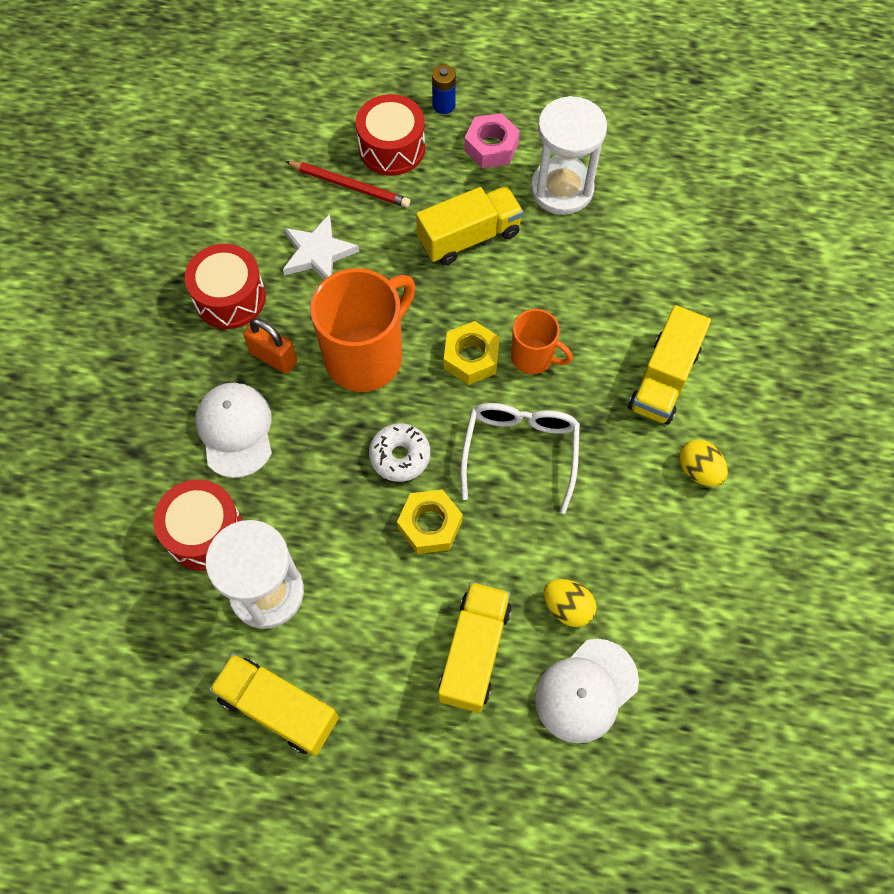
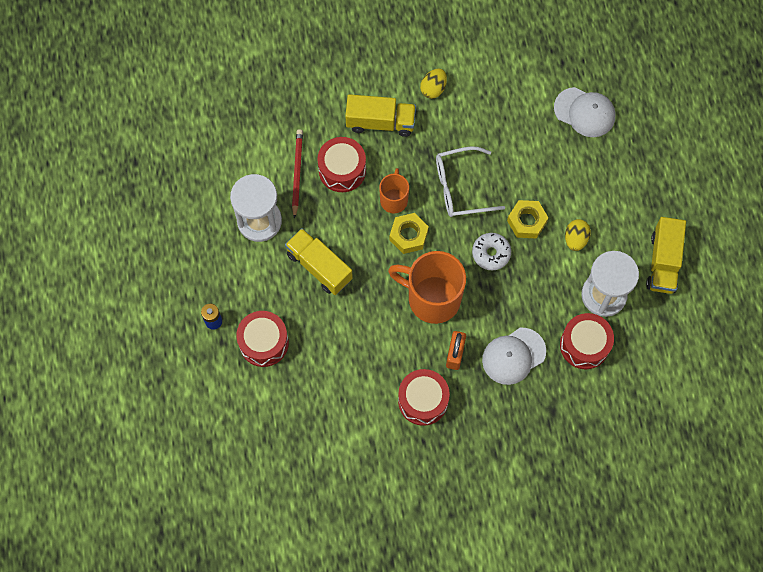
camera: 110 degrees left, 5 degrees up
white star [283,214,359,280] -> none
red pencil [285,161,410,208] -> red pencil moved to [292,129,303,219]
yellow truck [438,582,512,713] -> none
pink nut [464,113,520,168] -> none
yellow egg [544,579,597,627] -> yellow egg moved to [565,219,591,251]
none -> red drum [317,137,366,192]

